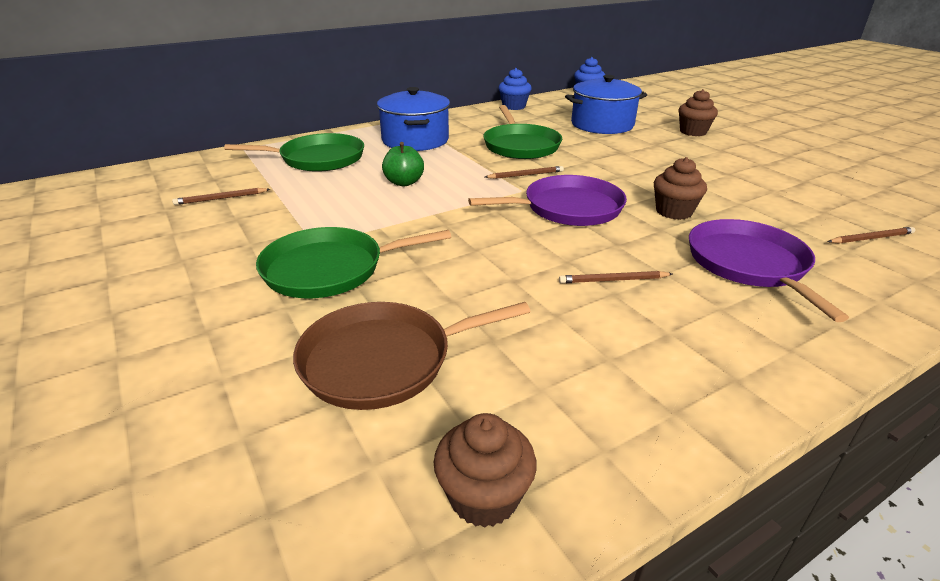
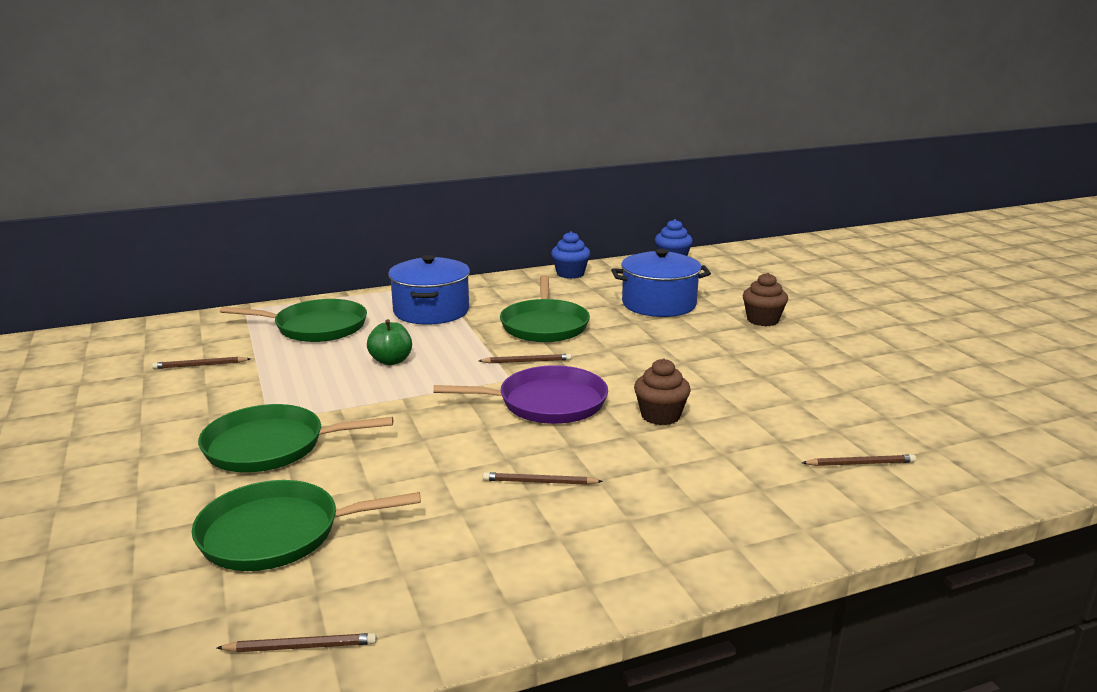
camera: 10 degrees right, 10 degrees down
brown pan [293,302,531,410] -> green pan [192,480,421,571]
brown cupcake [434,413,537,528] -> brown pencil [217,633,377,652]
purple pan [689,219,849,322] -> none

